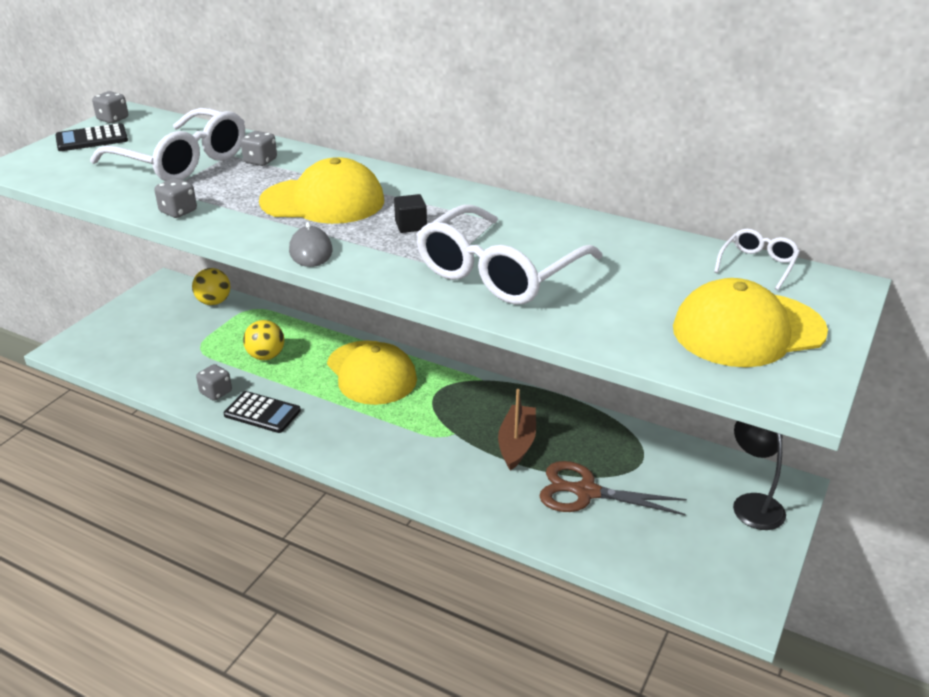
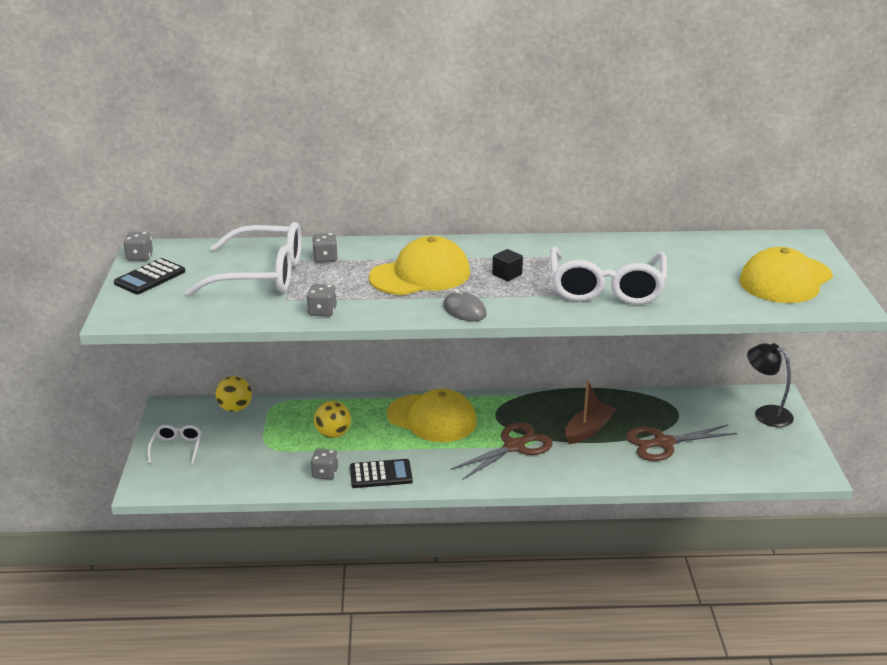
camera: 30 degrees left, 5 degrees down
brown boat [498,389,536,471] -> brown boat turned 60 degrees clockwise [565,381,616,444]
white glasses [714,229,800,290] -> white glasses moved to [147,425,202,464]
none -> brown scissors [450,422,553,480]

